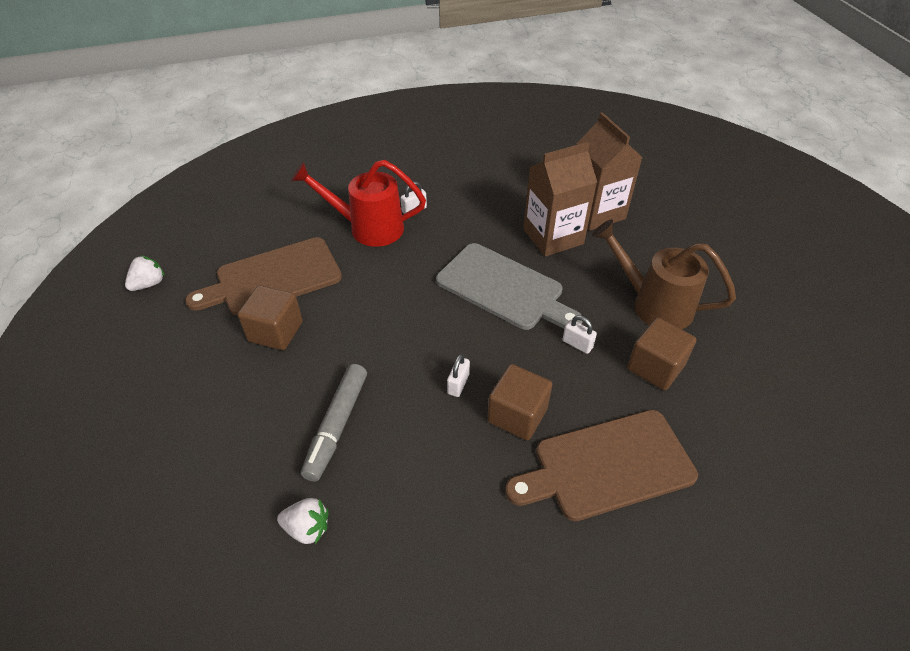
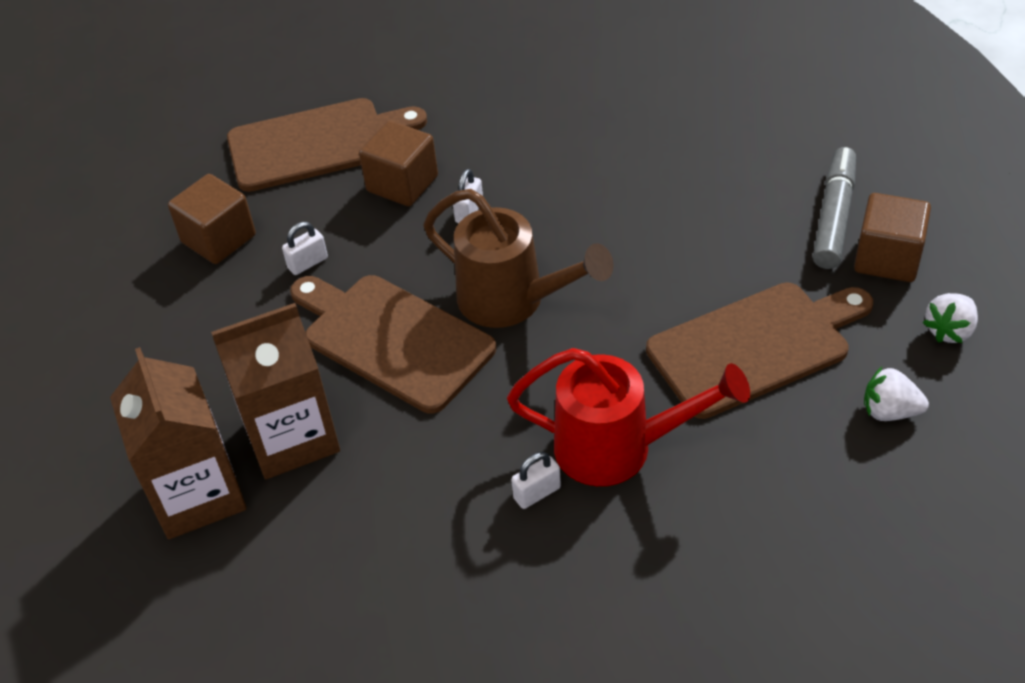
camera: 175 degrees left, 0 degrees up
brown cube [238,285,303,350] -> brown cube moved to [854,193,931,282]
white strawberry [277,498,329,544] -> white strawberry moved to [864,367,929,421]
grey marker [301,364,367,482] -> grey marker moved to [813,147,856,269]
grey cutting board [436,243,583,330] -> brown cutting board [290,275,496,414]
white padlock [563,315,597,354] -> white padlock turned 75 degrees counterclockwise [282,222,328,275]
brown watering can [592,219,736,329] -> brown watering can moved to [423,189,613,328]

